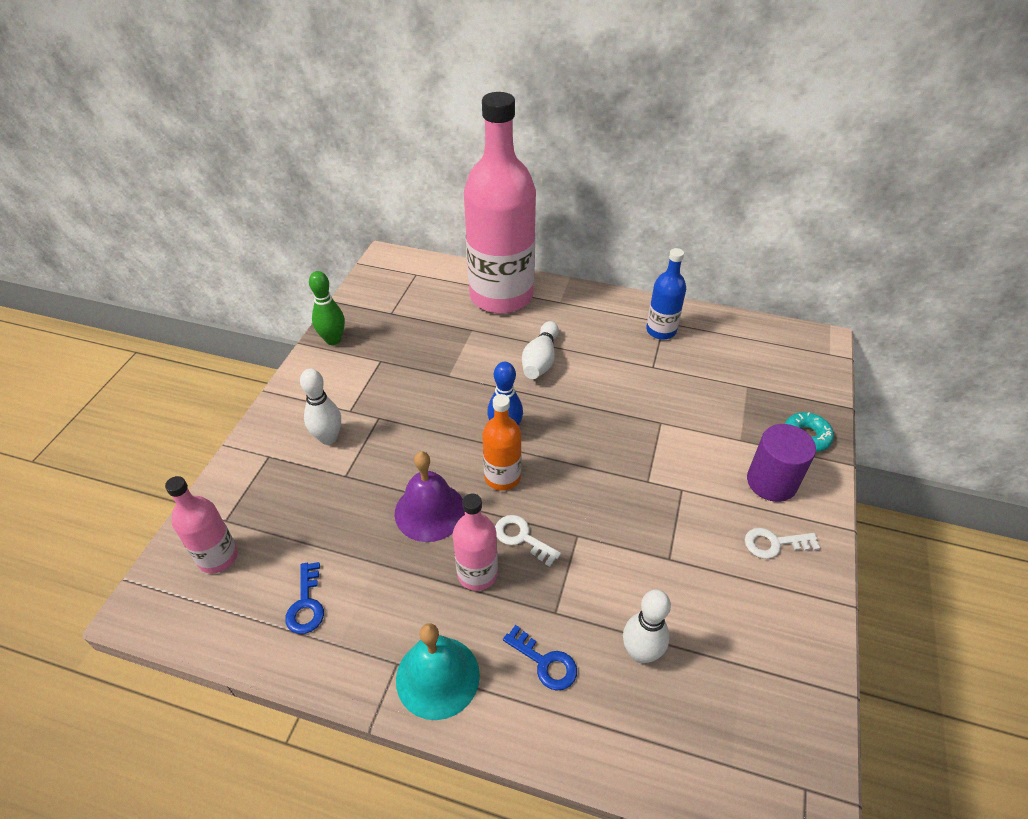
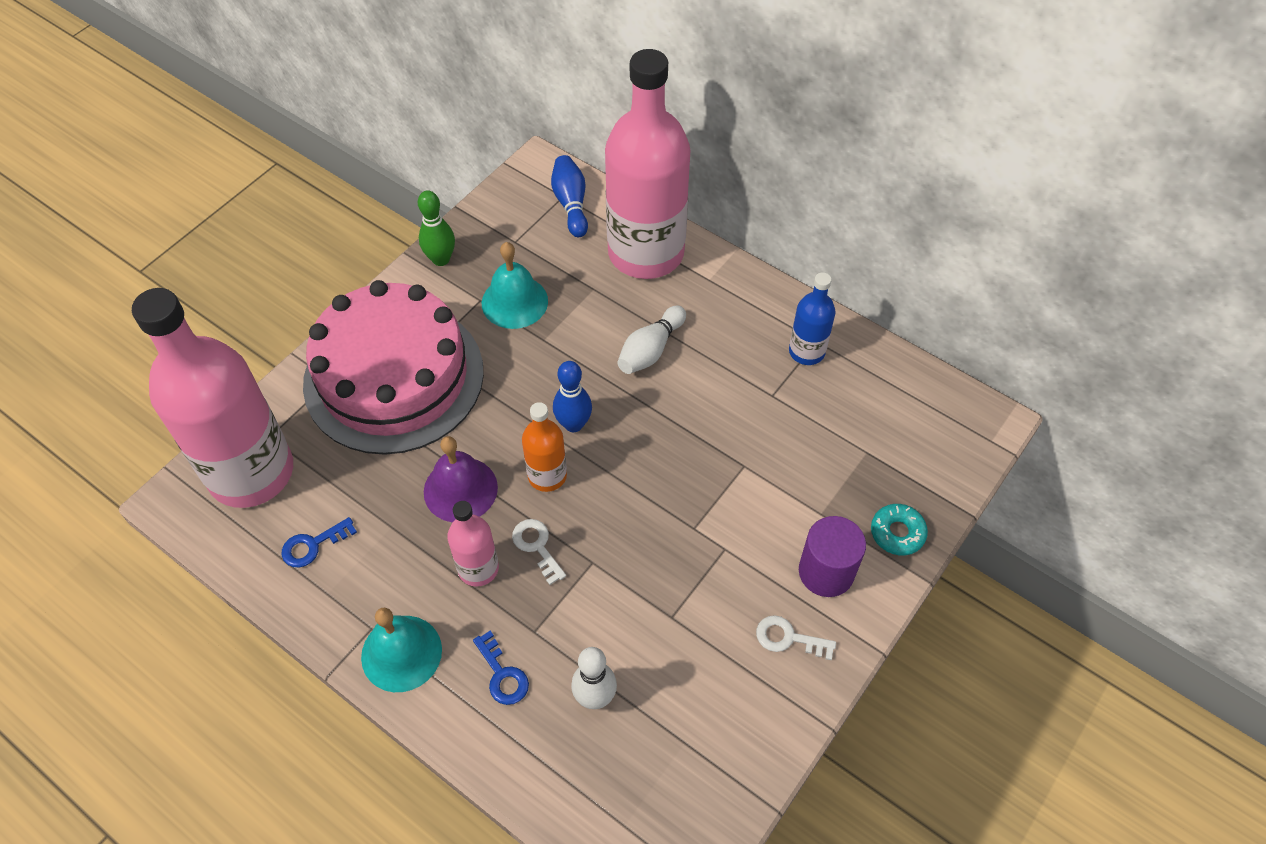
camera: 20 degrees right, 10 degrees up
pink bottle [165,476,238,574] -> pink bottle [132,288,293,508], size x2.21
blue key [285,562,324,634] -> blue key turned 45 degrees clockwise [282,517,357,568]
white bowling pin [300,369,341,445] -> pink cake [303,280,484,455]
none -> turquoise bell [482,242,548,329]
none -> blue bowling pin [551,155,588,237]

